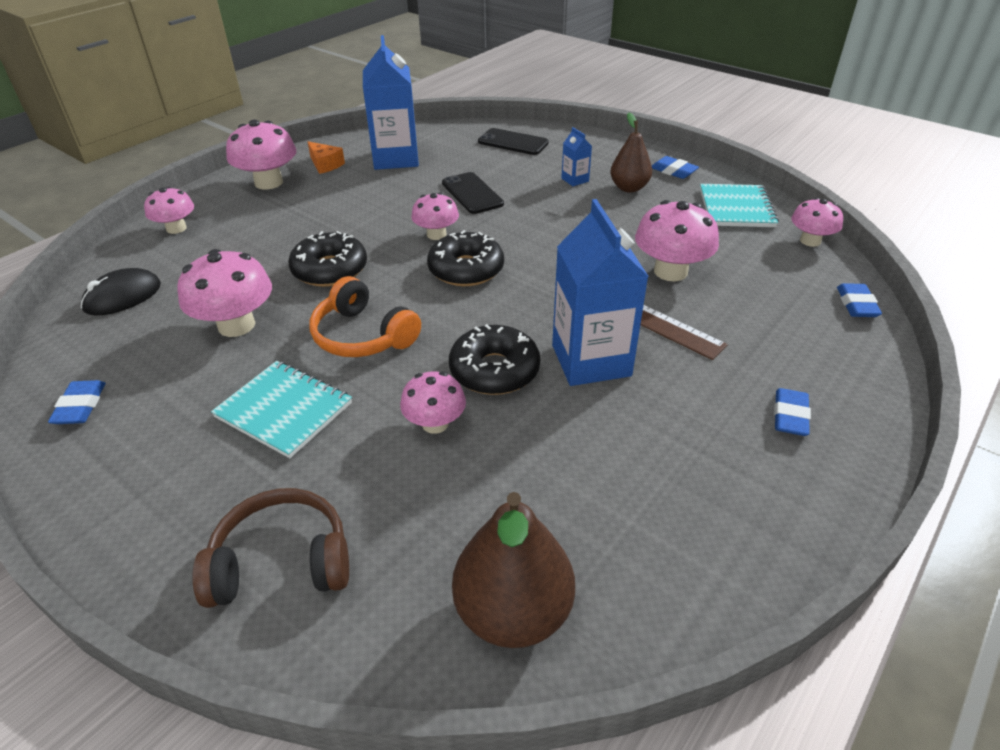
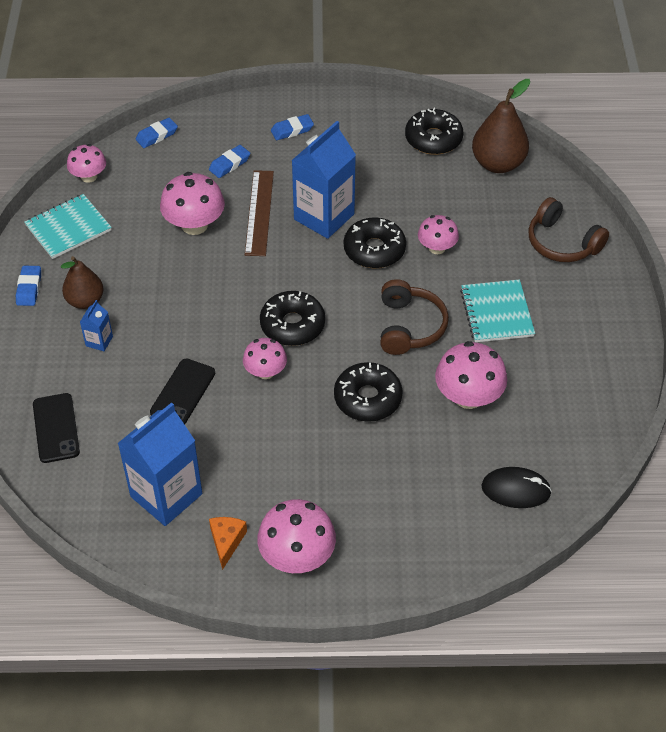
camera: 130 degrees left, 10 degrees up
blue eraser [48,380,106,424] -> blue eraser moved to [209,145,250,178]
pink mushroom [144,187,194,234] -> none
orange headphones [310,276,421,357] -> brown headphones [380,279,449,355]
none -> black donut [405,108,463,155]

